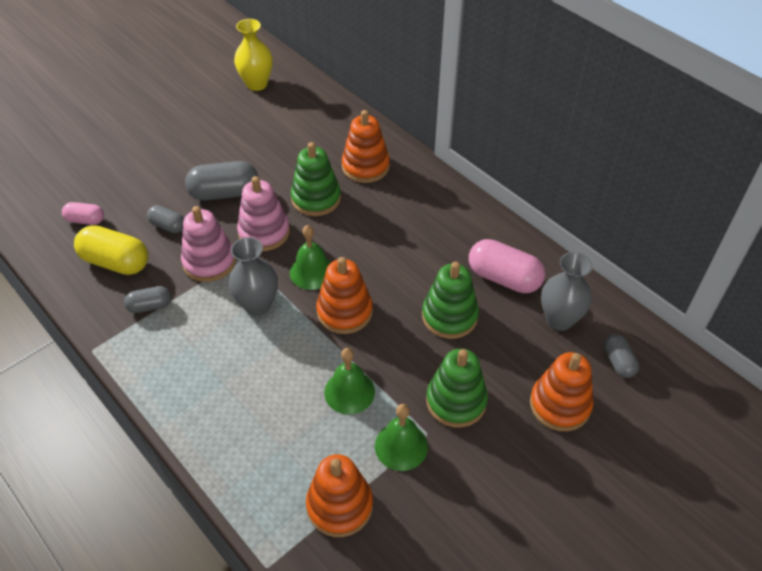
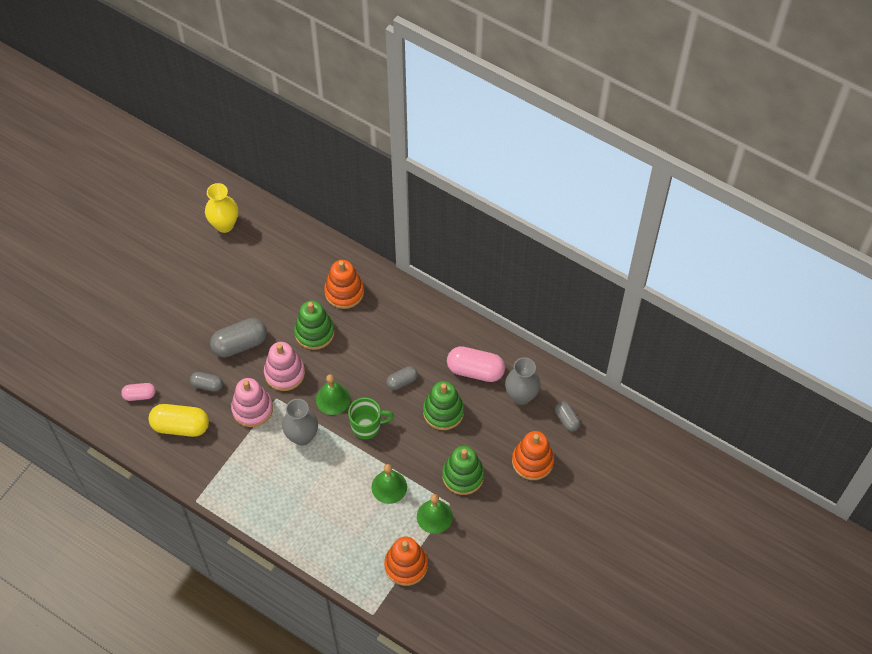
camera: 15 degrees left, 10 degrees up
grey capsule [124,286,171,313] -> grey capsule moved to [386,366,418,390]
orange stacking toy [316,257,373,334] -> green mug [348,398,394,439]

